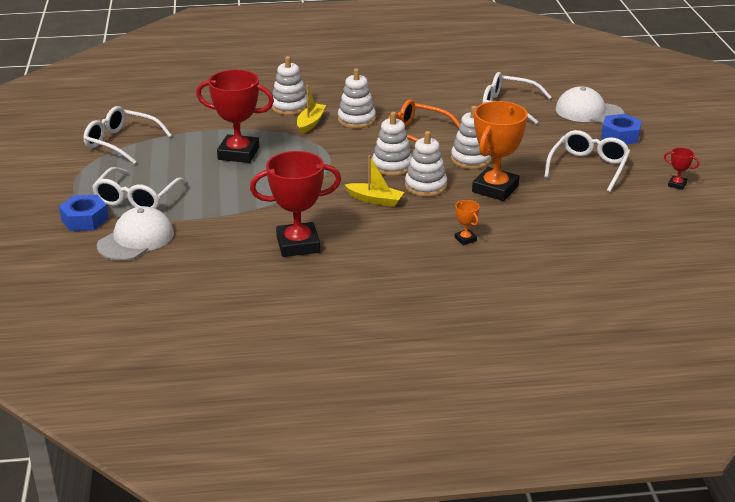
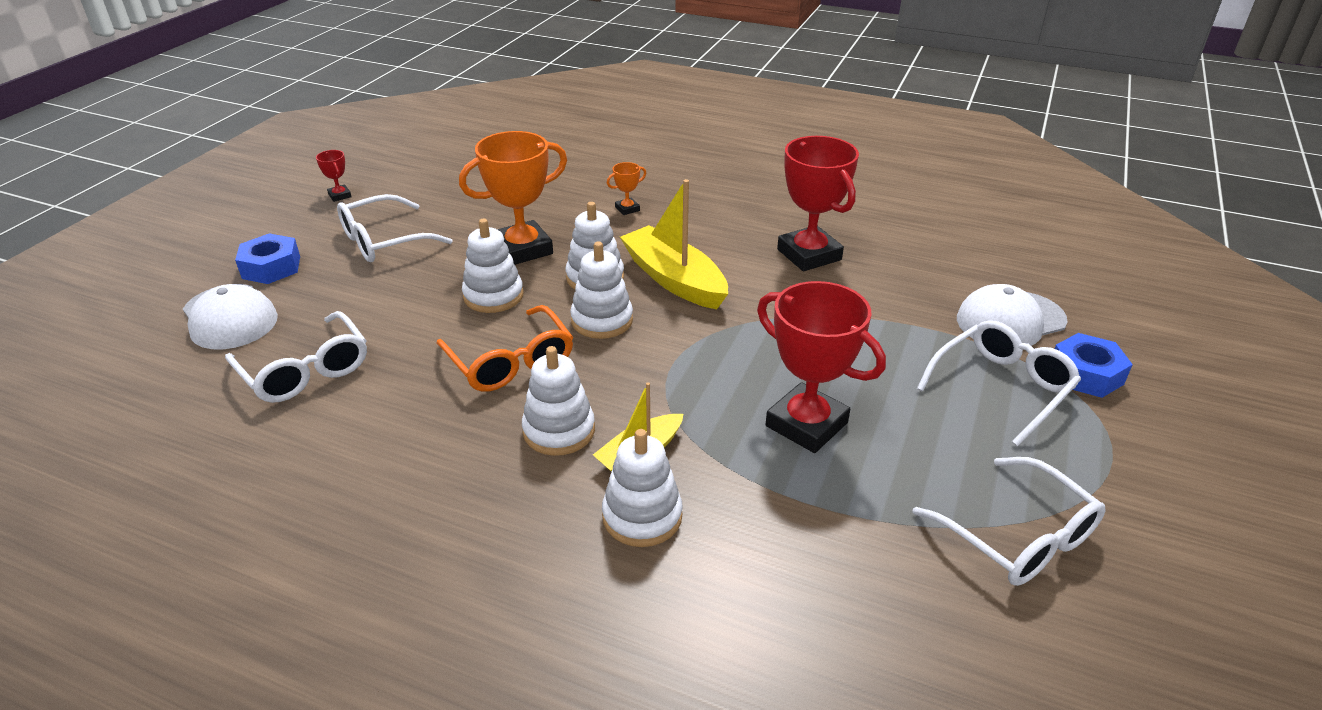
camera: 150 degrees left, 5 degrees up
red trophy [250,151,341,257] -> red trophy turned 45 degrees clockwise [777,136,859,271]
yellow boat [344,155,404,207] -> yellow boat [620,179,728,309], size x1.73
orange trophy [455,200,480,245] -> orange trophy turned 60 degrees clockwise [607,162,646,215]

